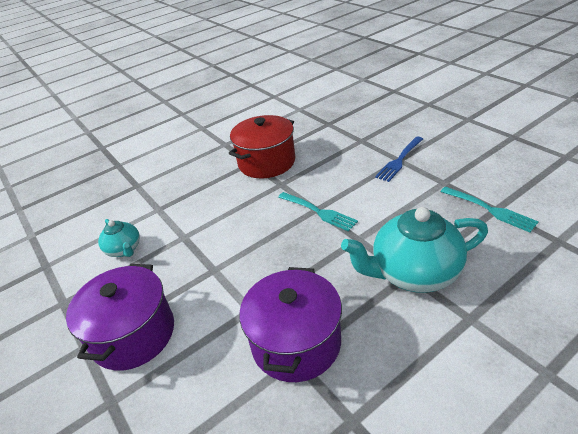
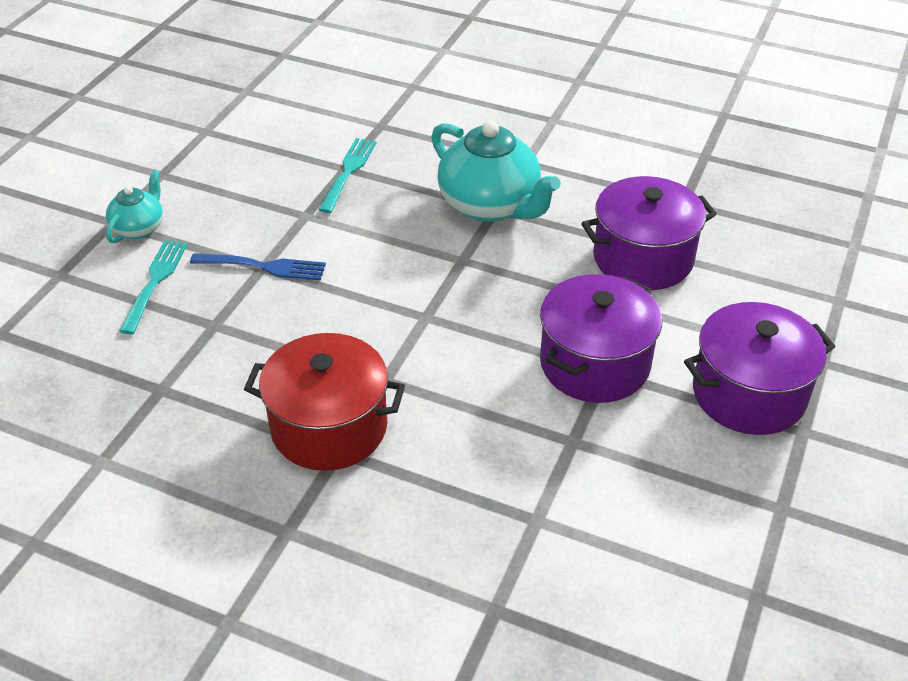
camera: 125 degrees left, 5 degrees up
turquoise teapot [98,219,140,257] -> turquoise teapot moved to [106,169,163,243]
turquoise fork [278,192,358,232] -> turquoise fork moved to [119,240,188,334]
none -> purple pot [540,274,662,403]

